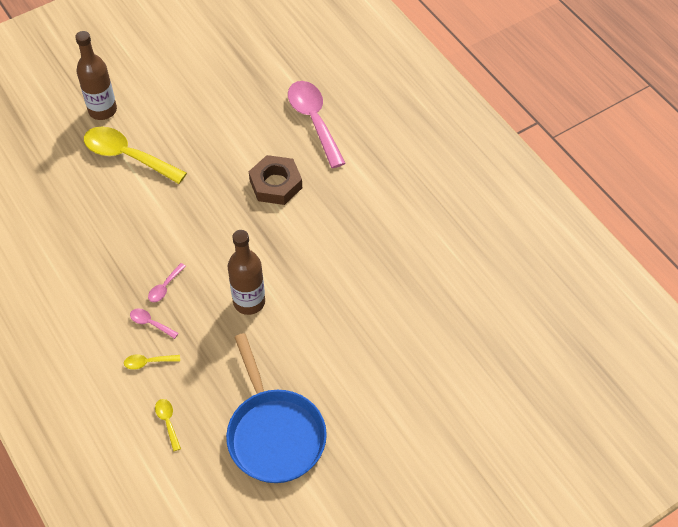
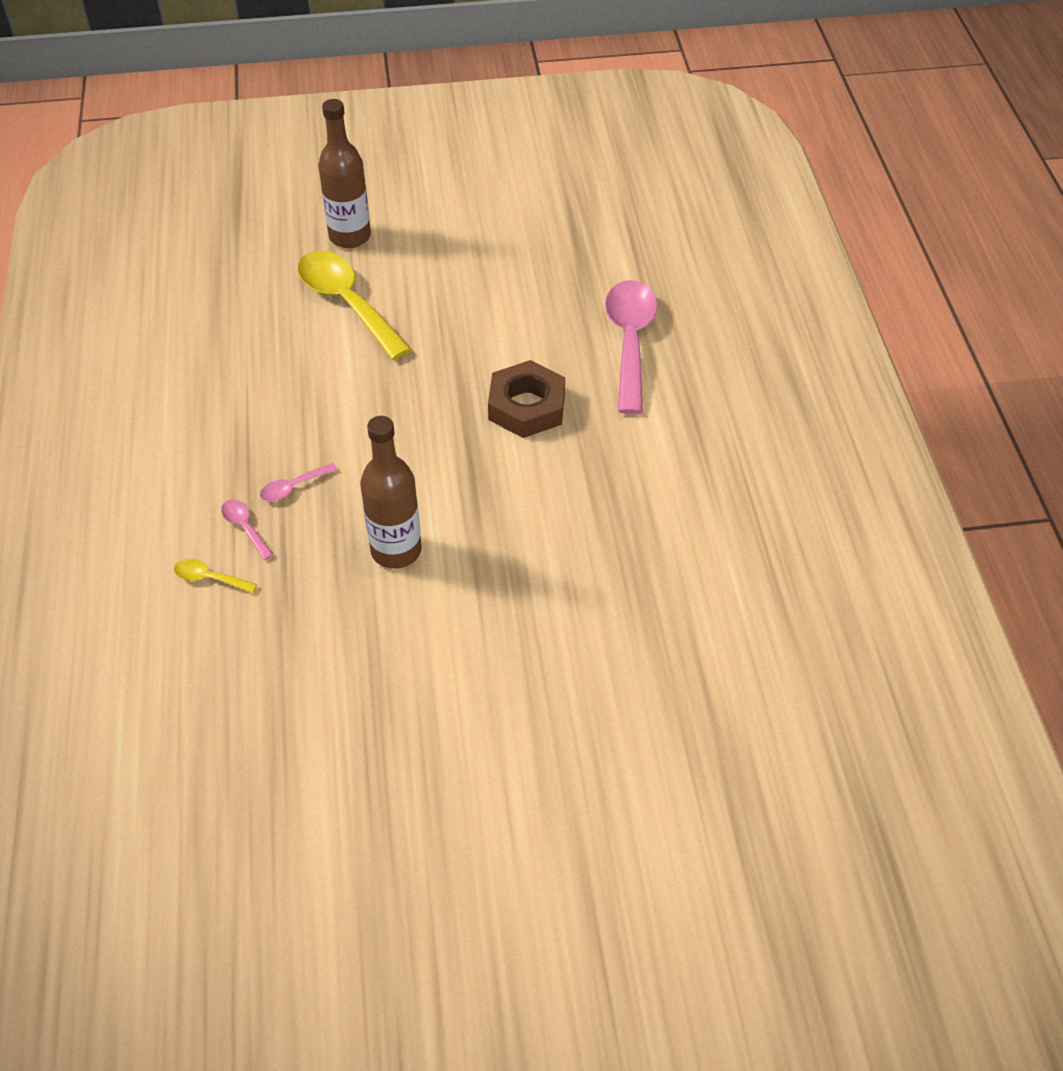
camera: 25 degrees right, 5 degrees down
yellow spoon [155,399,181,451] -> none
blue pan [226,333,327,483] -> none

